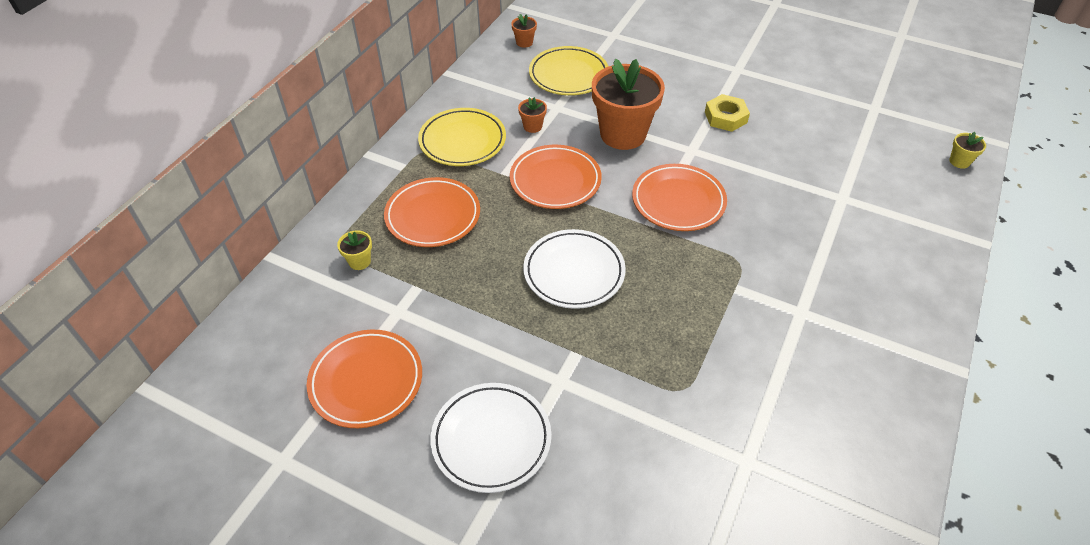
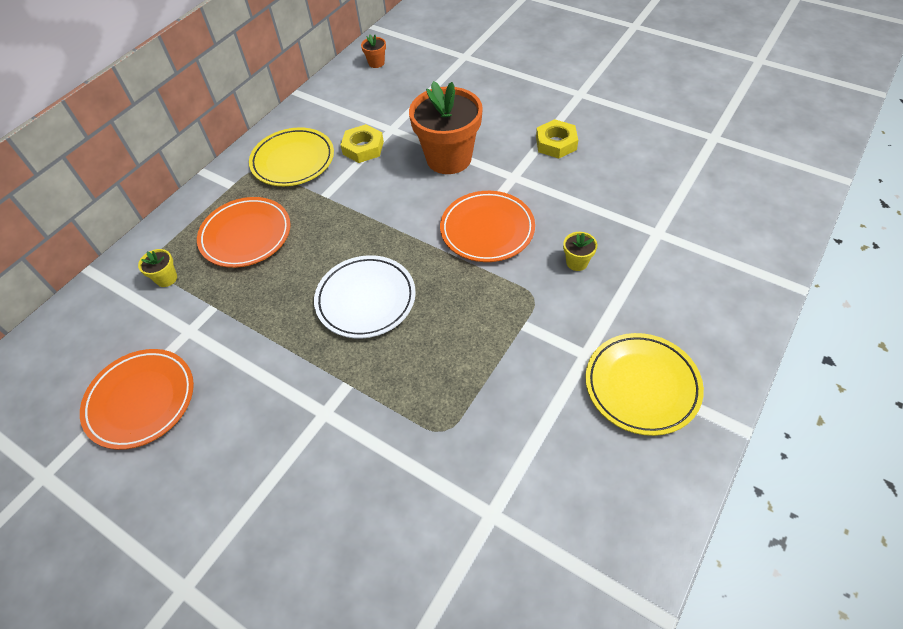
camera: 10 degrees right, 5 degrees up
white plate [431,383,551,493] -> none
orange plate [510,145,602,209] -> none
orange flower pot [518,97,547,133] -> yellow nut [341,124,384,163]
yellow plate [529,46,608,95] -> yellow plate moved to [585,333,704,436]
yellow flower pot [949,132,986,169] -> yellow flower pot moved to [563,232,597,271]

